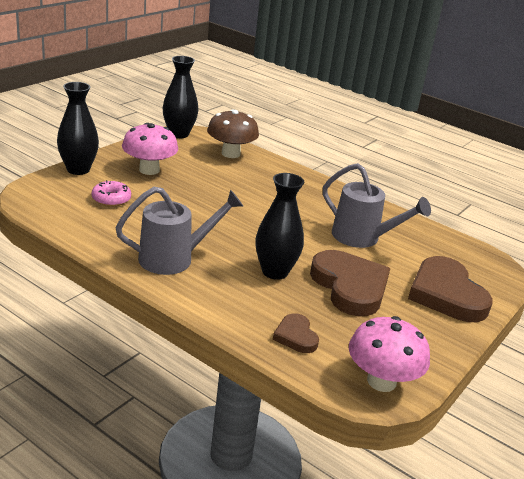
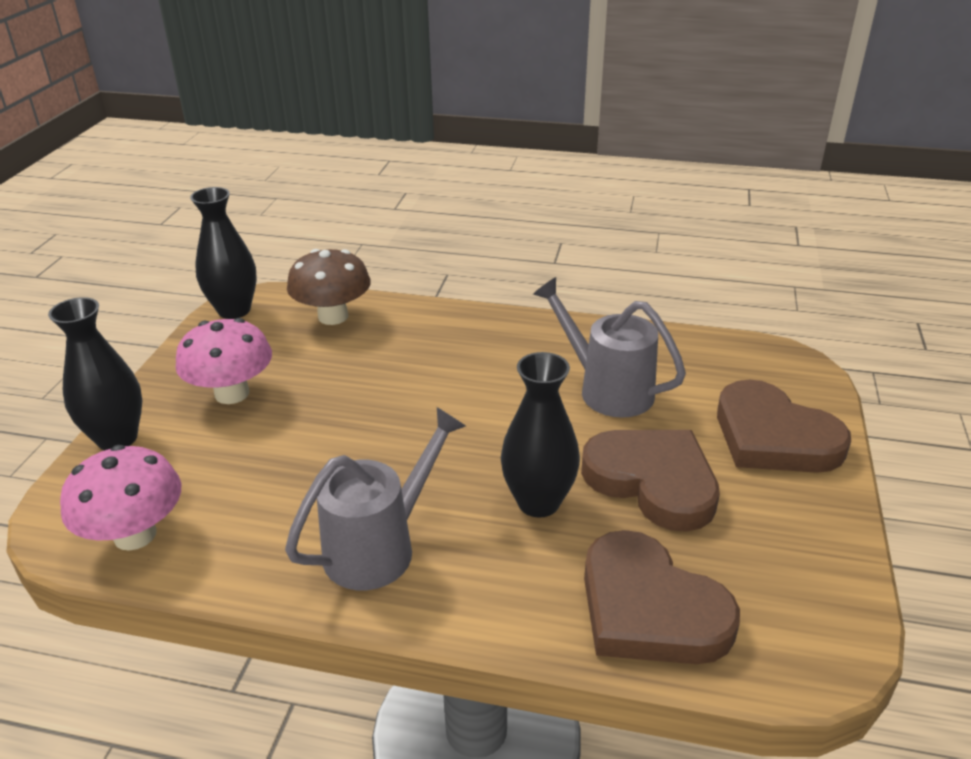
camera: 20 degrees left, 5 degrees up
pink donut [92,180,131,207] -> none
brown heart [273,313,319,353] -> brown heart [584,530,740,664], size x1.98
grey watering can [323,163,431,248] -> grey watering can turned 150 degrees counterclockwise [533,277,686,418]
pink mushroom [349,316,430,392] -> pink mushroom moved to [60,445,181,551]

